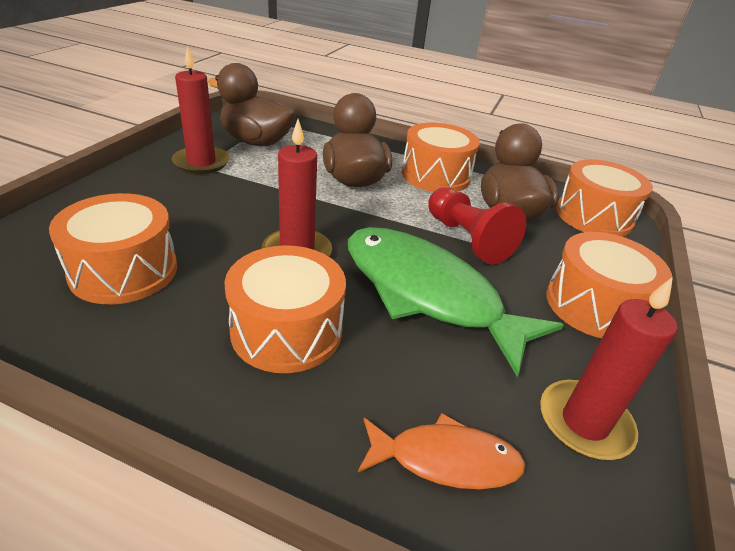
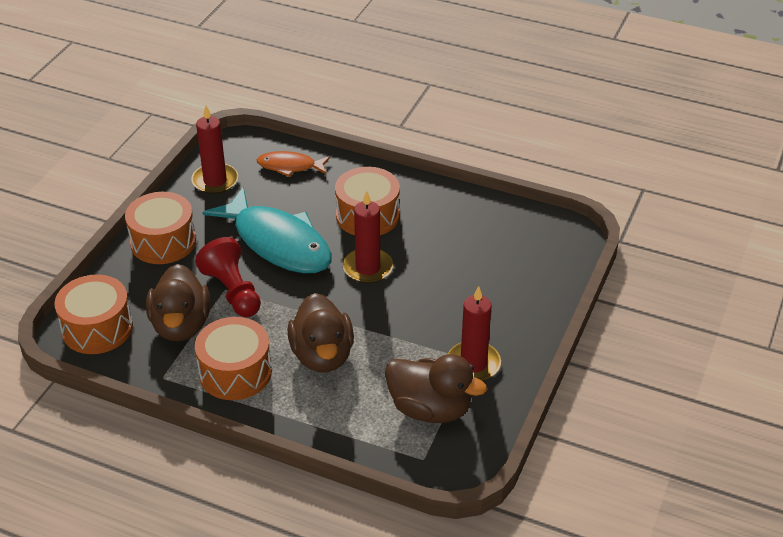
camera: 175 degrees left, 5 degrees up
orange drum [49,193,177,304] -> none
green fish [348,227,563,377] -> turquoise fish [202,187,332,273]

